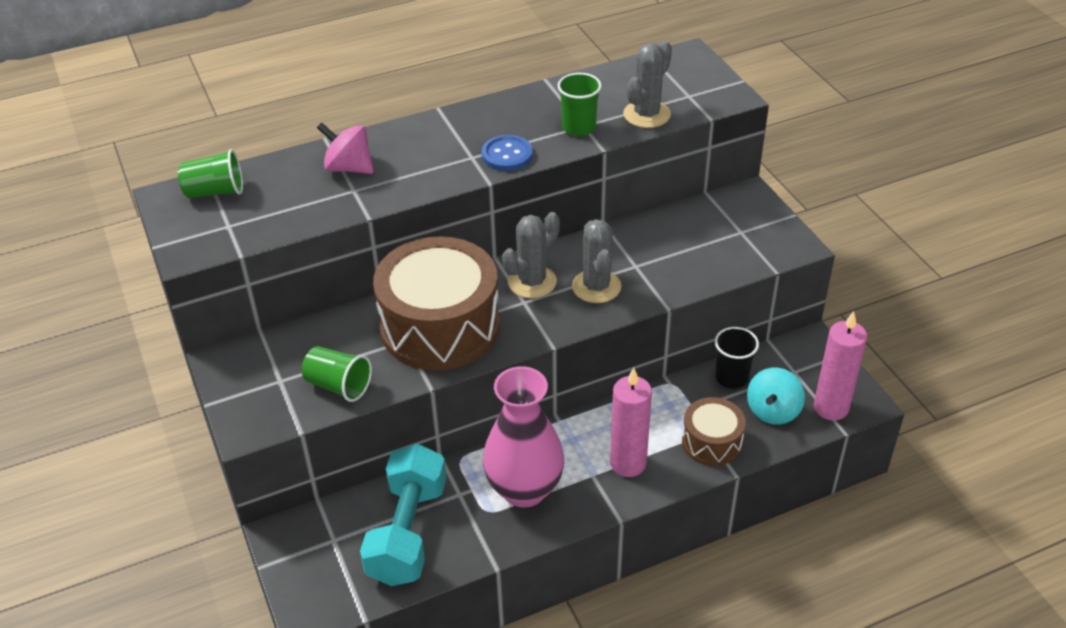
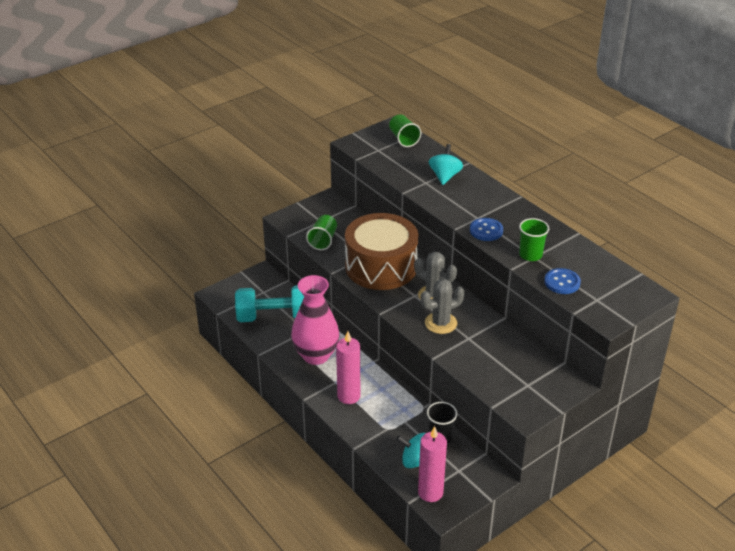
camera: 75 degrees right, 5 degrees down
pink spinning top [317,122,373,174] -> turquoise spinning top [429,144,463,185]
grey cactus [623,40,672,128] -> blue button [544,268,581,294]
brown drum [682,397,746,466] -> none

